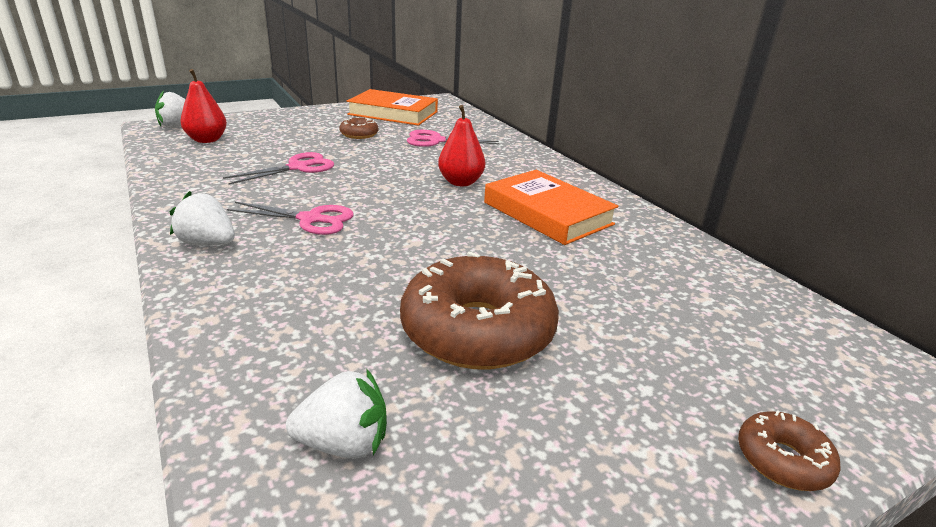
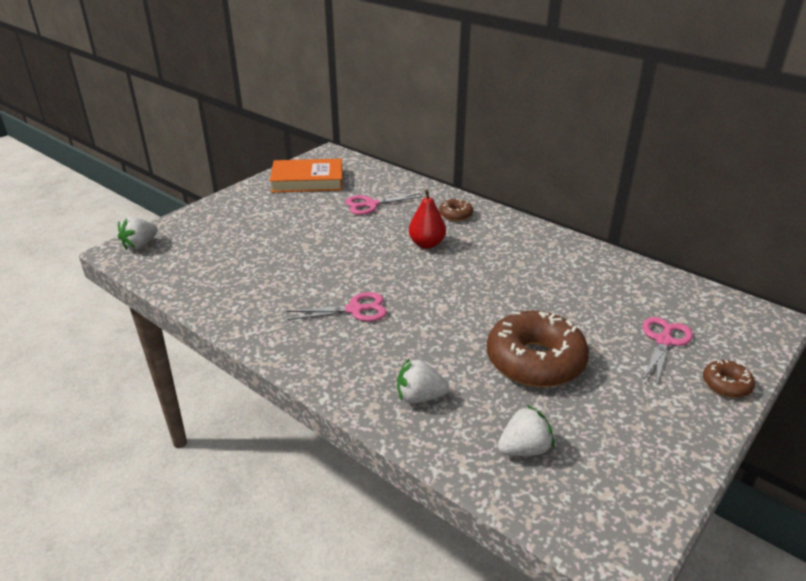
camera: 20 degrees left, 5 degrees up
white strawberry [170,191,235,246] -> white strawberry moved to [397,358,449,403]
red pear [181,69,227,143] -> none
pink scissors [223,152,334,185] -> pink scissors moved to [642,317,693,385]
brown donut [339,117,378,139] -> brown donut moved to [439,198,473,221]
orange book [484,170,619,245] -> none

